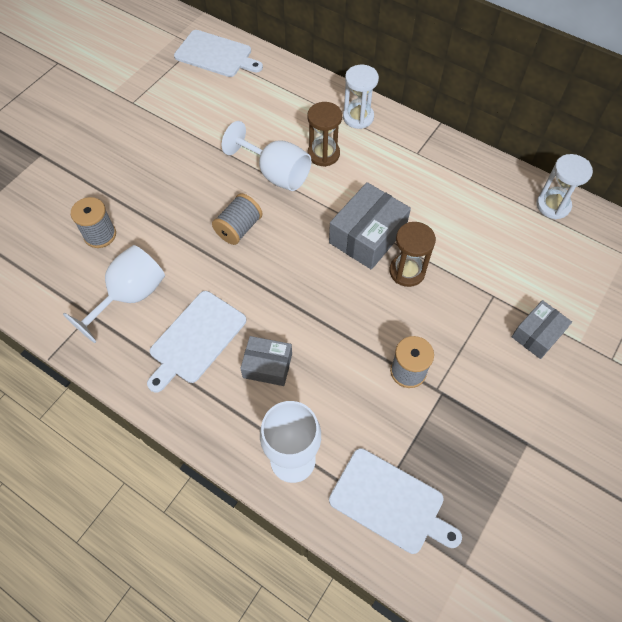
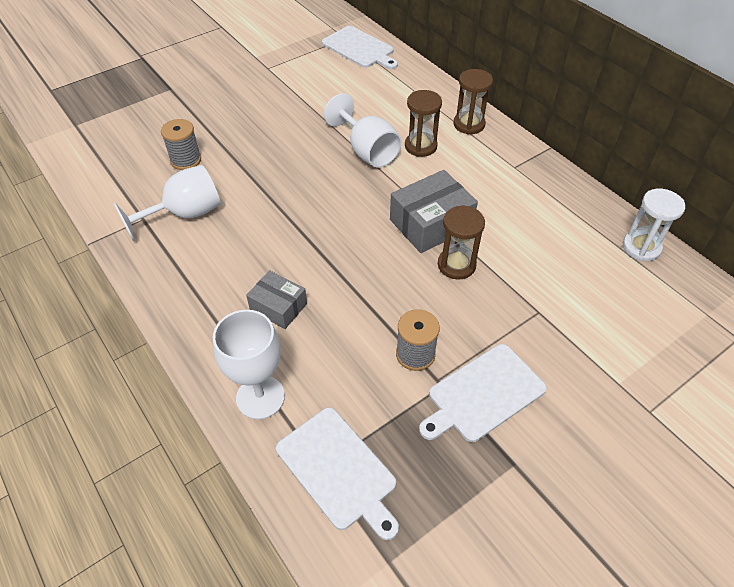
camera: 20 degrees right, 10 degrees down
white cutting board [147,291,246,393] -> white cutting board moved to [419,344,547,442]
grey spool [212,193,262,245] -> none
white hourglass [343,65,379,129] -> brown hourglass [454,69,493,135]
grey box [512,300,572,359] -> none

